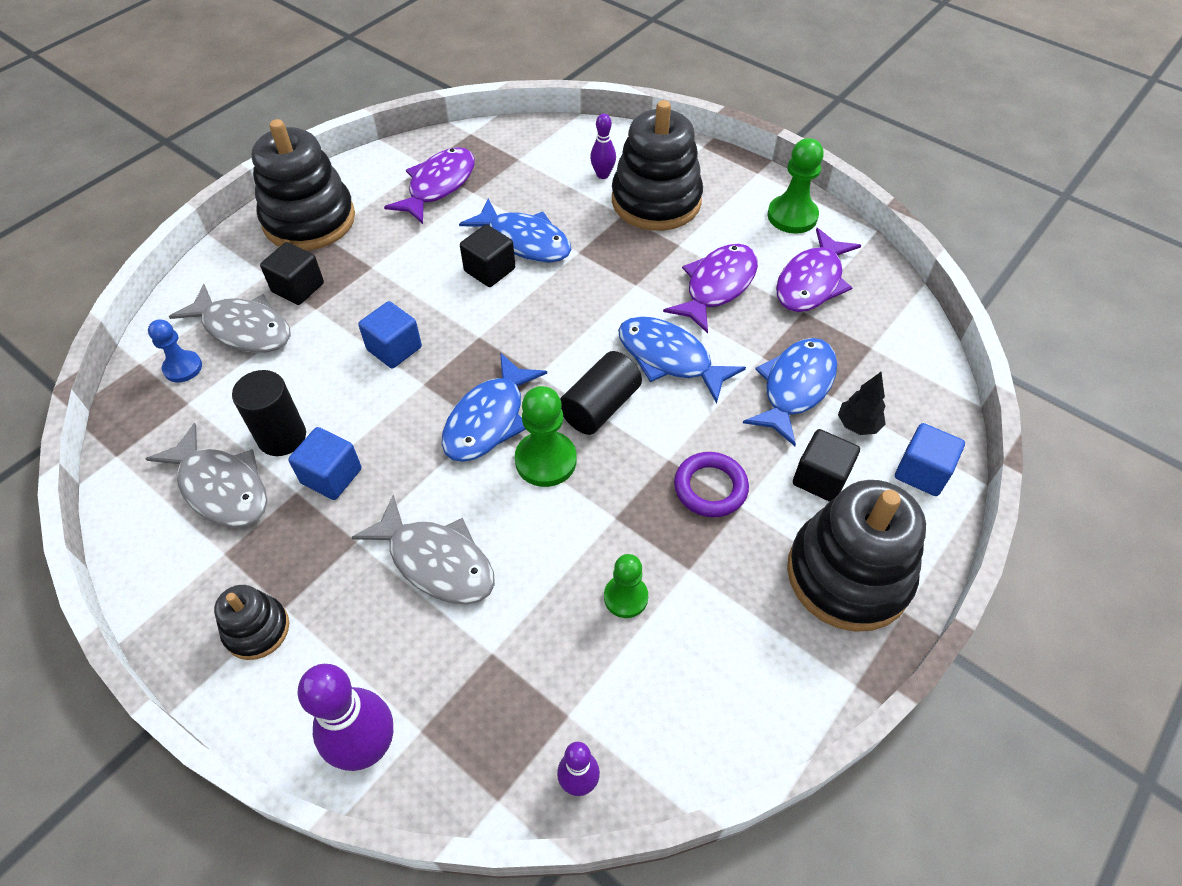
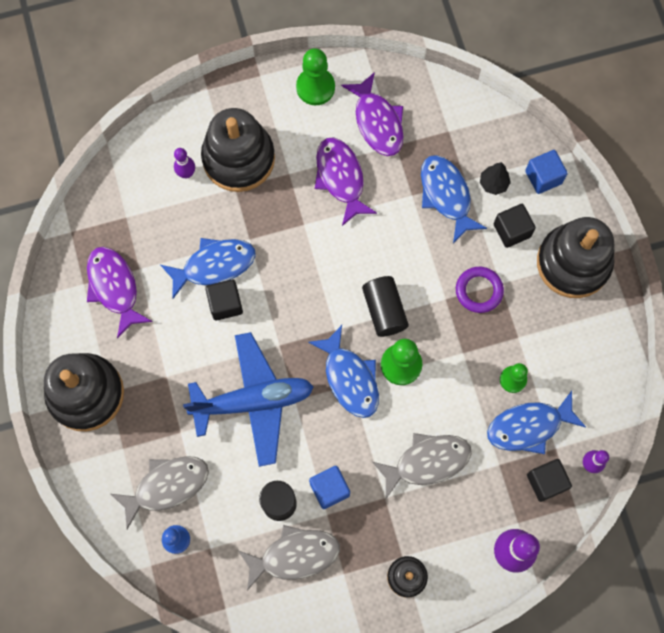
camera: 55 degrees left, 20 degrees up
black cube [260,242,324,305] -> black cube moved to [527,459,572,502]
blue cube [358,301,422,369] -> blue plane [183,332,314,467]
blue fish [618,316,746,404] -> blue fish moved to [487,391,586,454]

